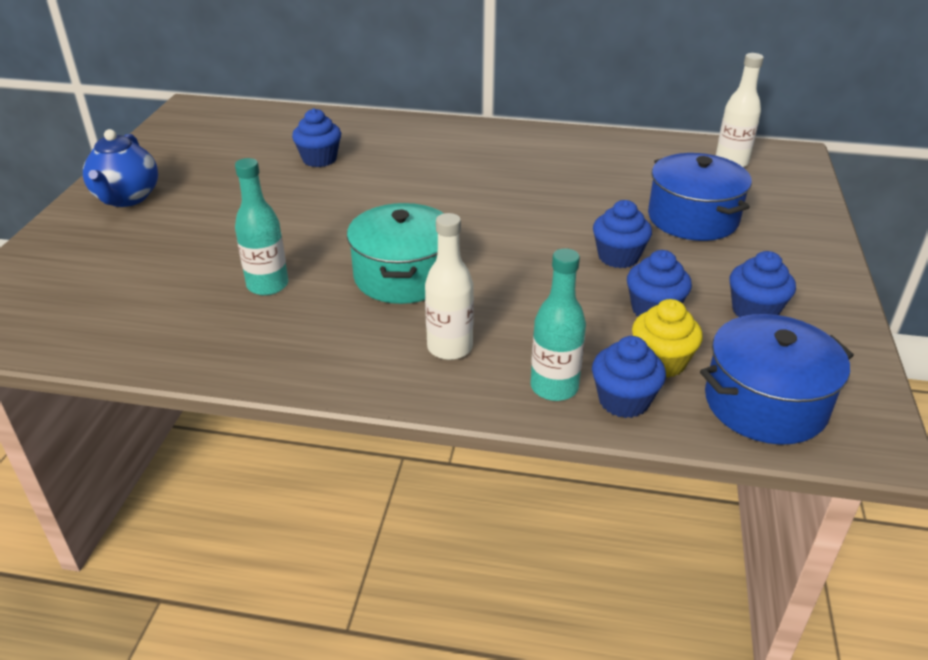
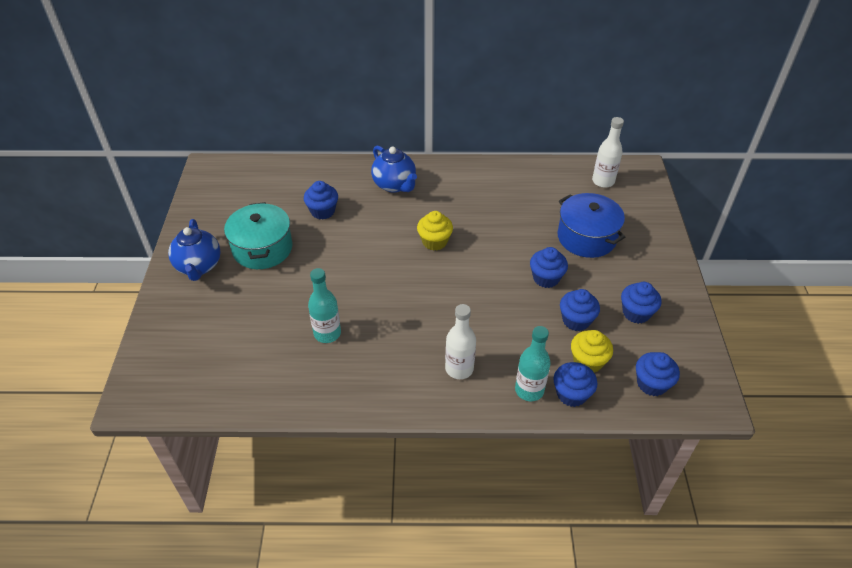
camera: 10 degrees left, 10 degrees up
turquoise pot [347,203,444,304] -> turquoise pot moved to [224,202,293,269]
blue pot [700,314,854,445] -> blue cupcake [636,352,680,396]
none -> blue teapot [371,145,417,193]
none -> yellow cupcake [417,211,453,251]

